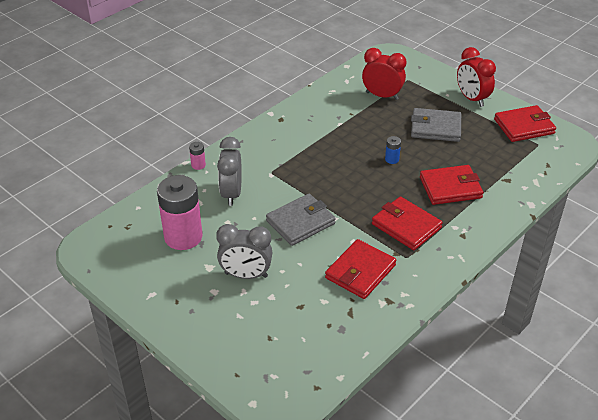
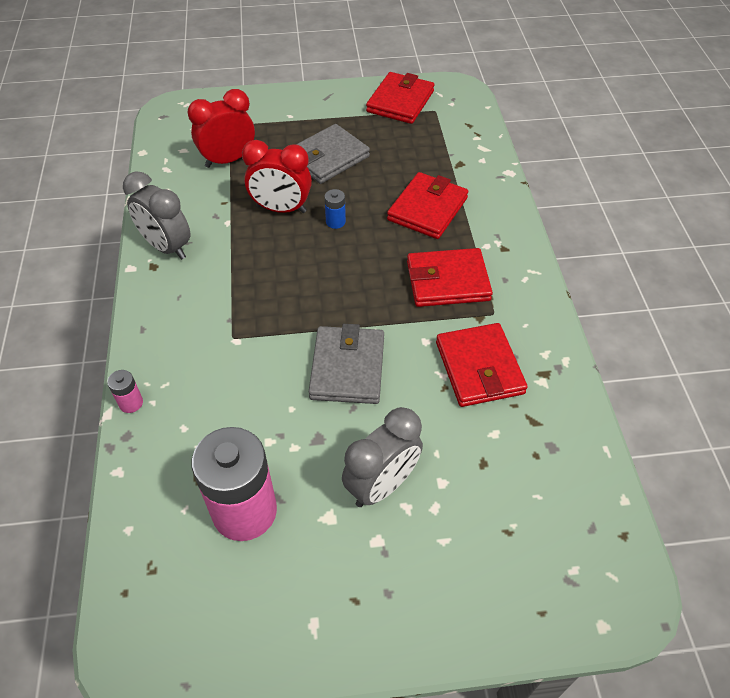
camera: 50 degrees left, 10 degrees up
grey clock [217,137,242,206] -> grey clock moved to [123,171,190,260]
red clock [457,47,496,107] -> red clock moved to [242,140,312,213]

